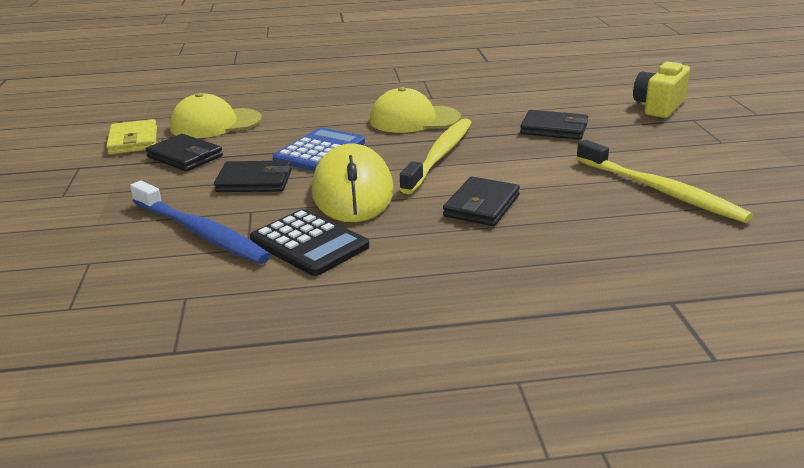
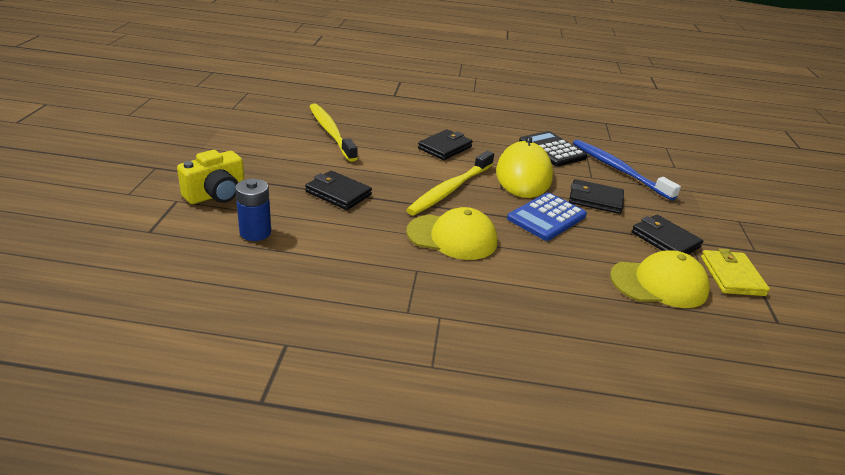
camera: 170 degrees left, 5 degrees up
none -> blue battery [235,179,271,241]

